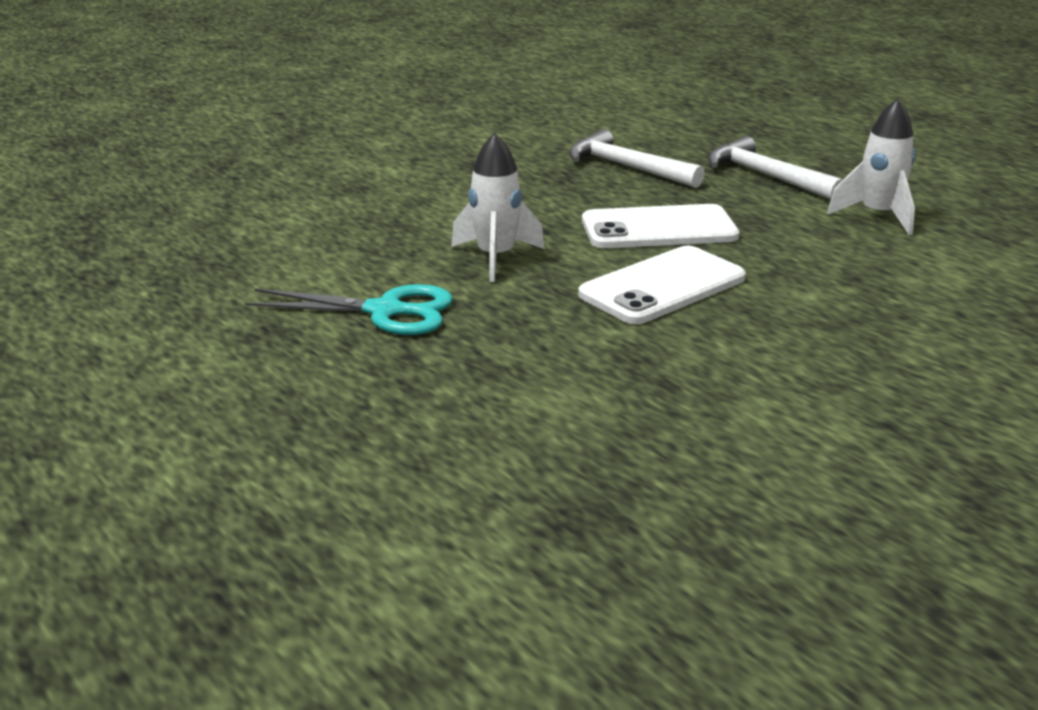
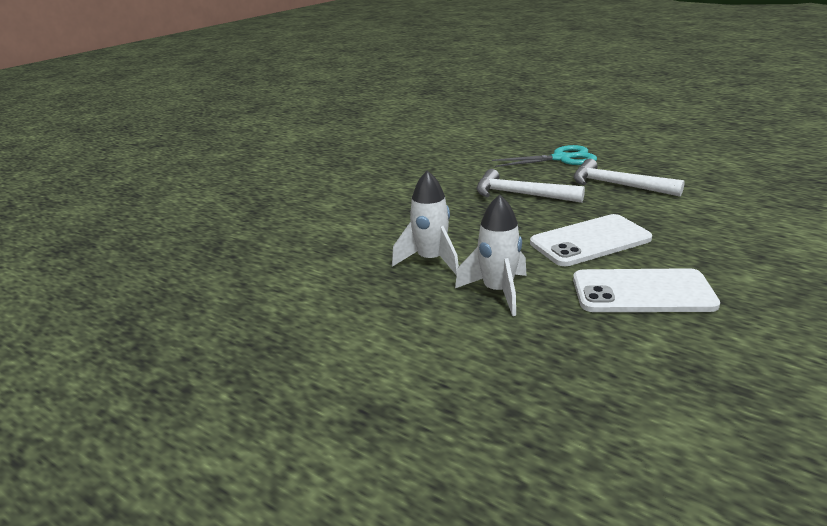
camera: 15 degrees left, 0 degrees up
turquoise scissors [245,284,453,335] -> turquoise scissors moved to [492,145,597,167]
white phone [578,246,746,324] -> white phone turned 60 degrees clockwise [573,268,720,312]
white rocket [827,99,916,235] -> white rocket moved to [392,170,459,276]

